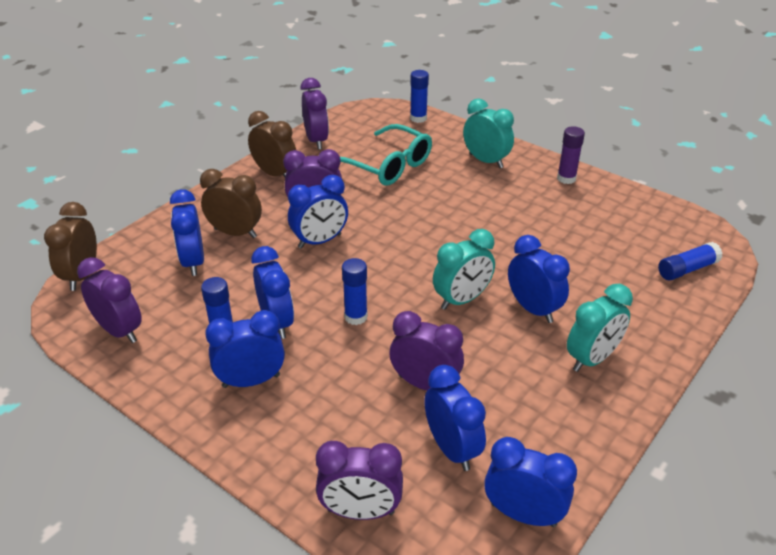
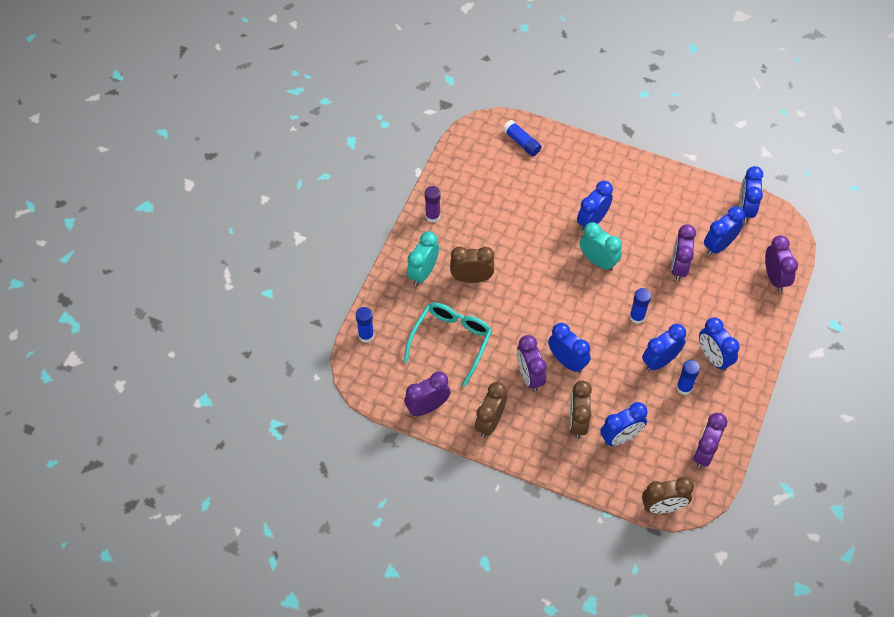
camera: 105 degrees left, 20 degrees up
turquoise clock [567,284,633,372] -> none
none -> brown clock [450,246,494,283]

